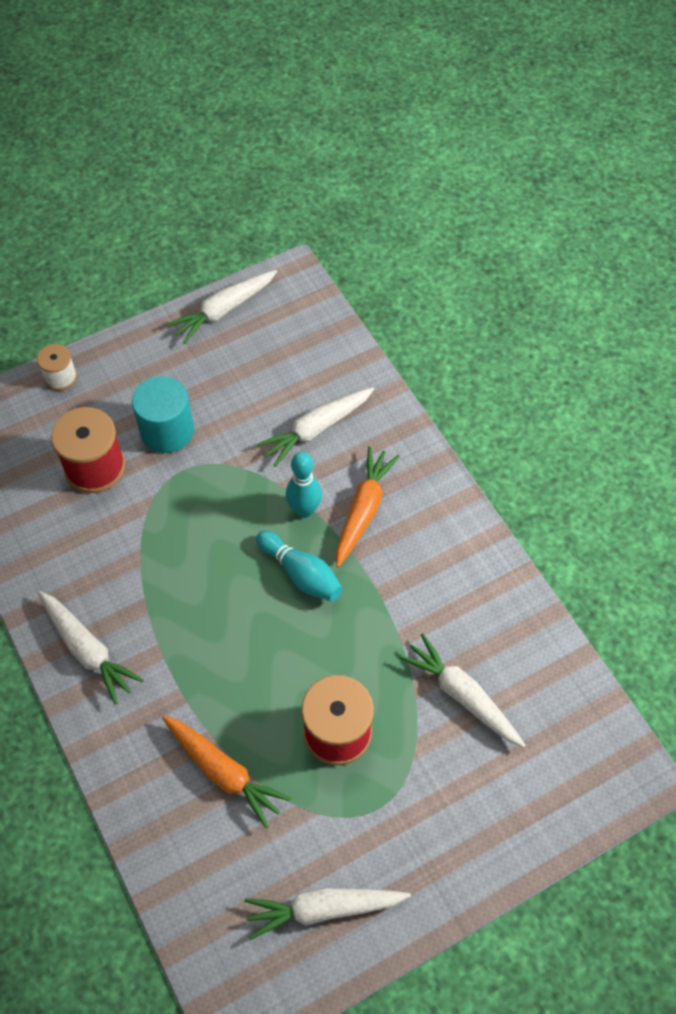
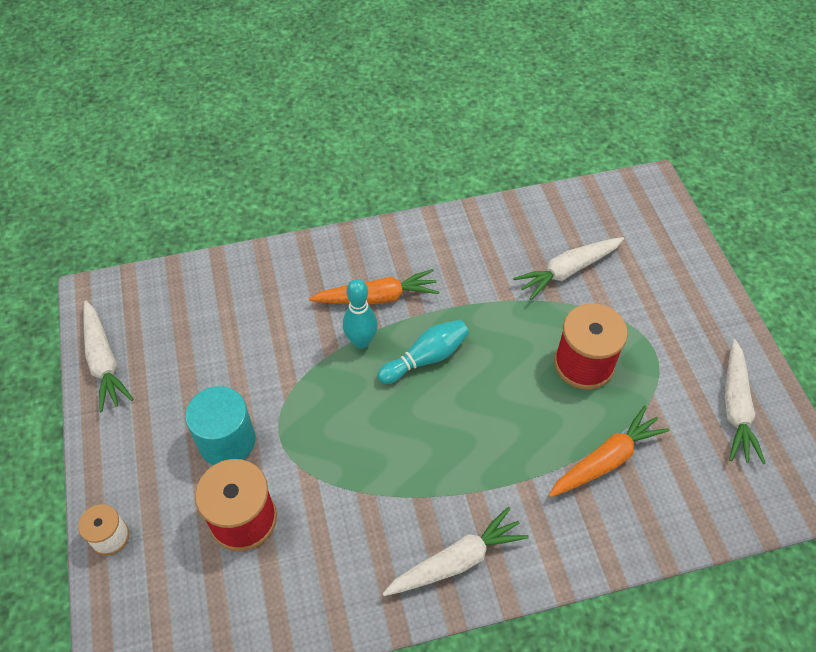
camera: 75 degrees left, 5 degrees down
white carrot [256,387,374,467] -> none
orange carrot [336,446,400,567] -> orange carrot turned 135 degrees clockwise [309,269,439,304]

